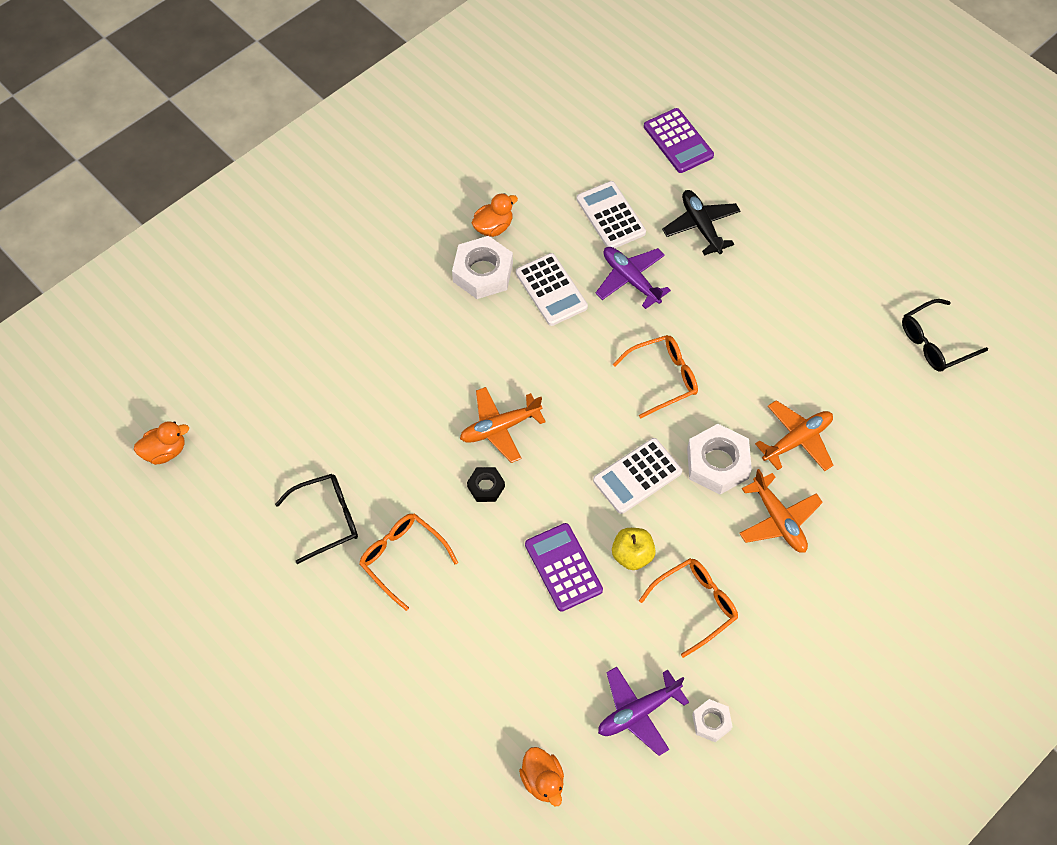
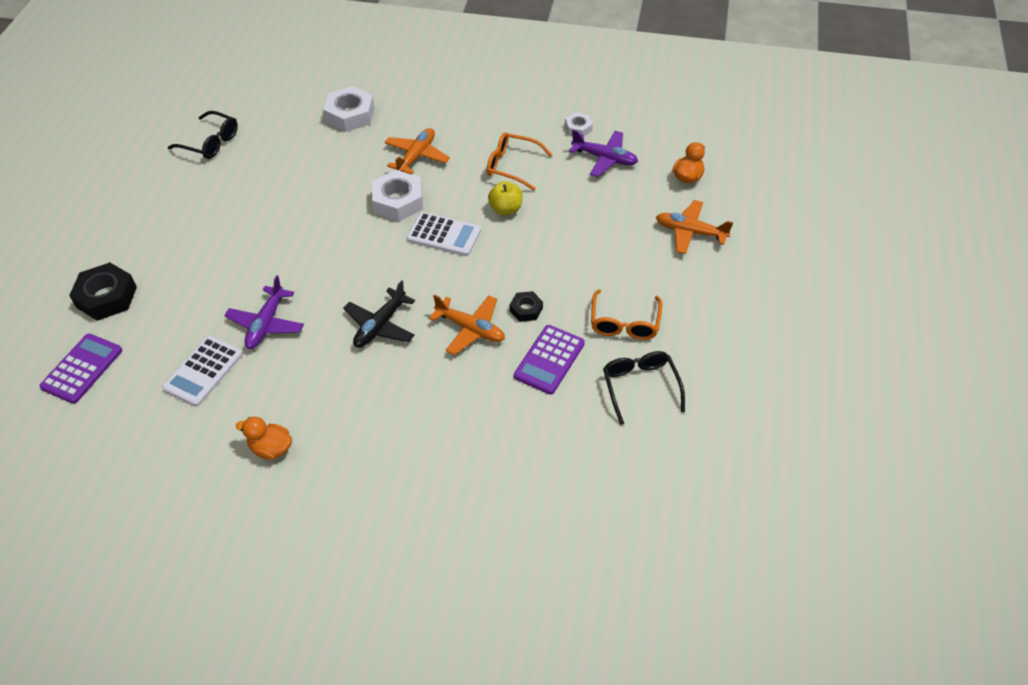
camera: 125 degrees left, 10 degrees down
orange duck [134,421,189,465] -> none
black glasses [275,474,358,564] -> black glasses turned 45 degrees clockwise [603,351,685,425]
white nut [452,236,513,299] -> white nut moved to [323,86,375,132]
white calculator [516,253,588,326] -> none
purple calculator [525,523,603,611] -> purple calculator moved to [514,325,585,395]
orange glasses [613,335,698,418] -> none
black plane [662,190,741,256] -> black plane moved to [343,280,415,348]
orange plane [755,400,833,471] -> orange plane moved to [656,200,733,254]
none -> black nut [69,262,137,321]

